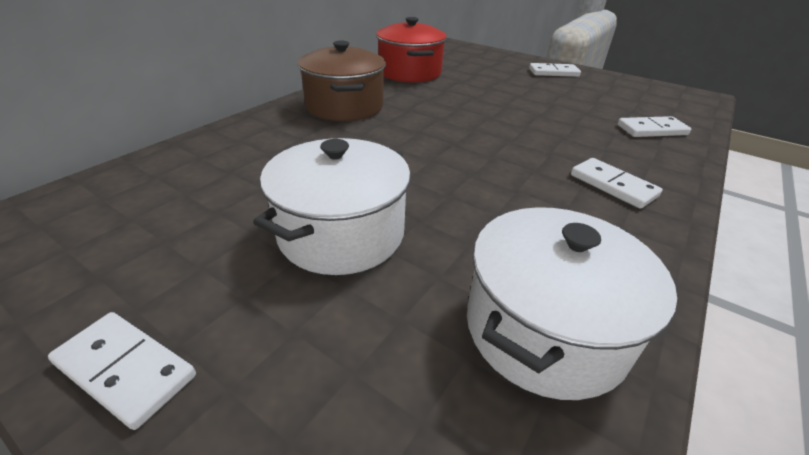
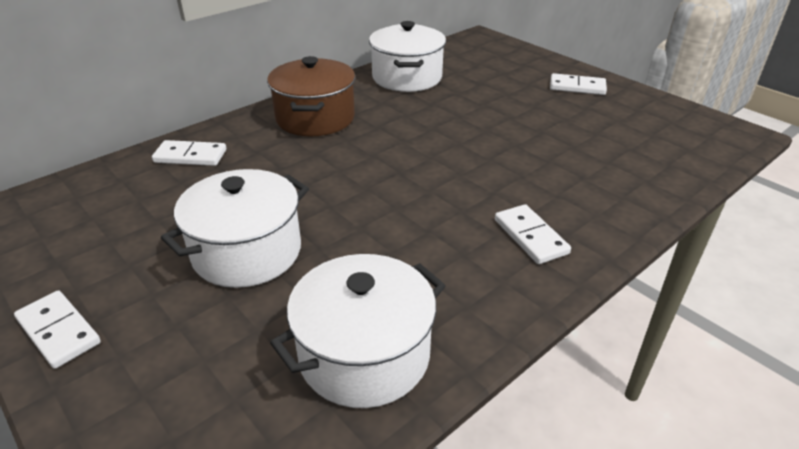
camera: 15 degrees right, 0 degrees up
red pot [376,17,447,83] -> white pot [369,21,446,92]
white domino [618,116,691,137] -> white domino moved to [152,140,226,166]

